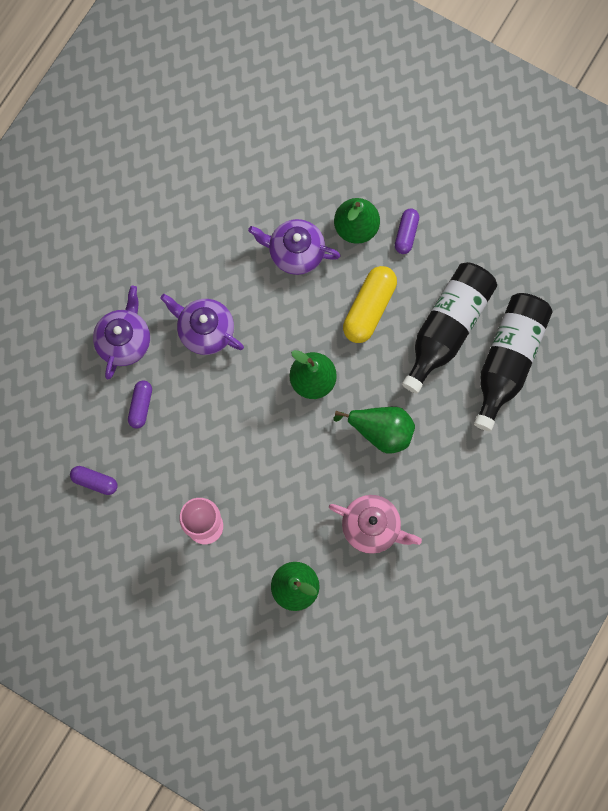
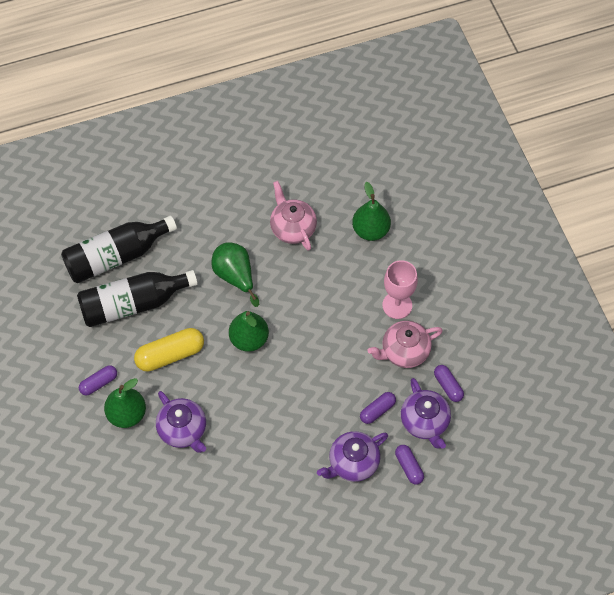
camera: 140 degrees left, 15 degrees down
purple teapot [160,294,244,355] -> purple teapot moved to [401,378,451,449]
none -> pink teapot [368,321,443,368]
none -> purple capsule [395,445,424,485]

